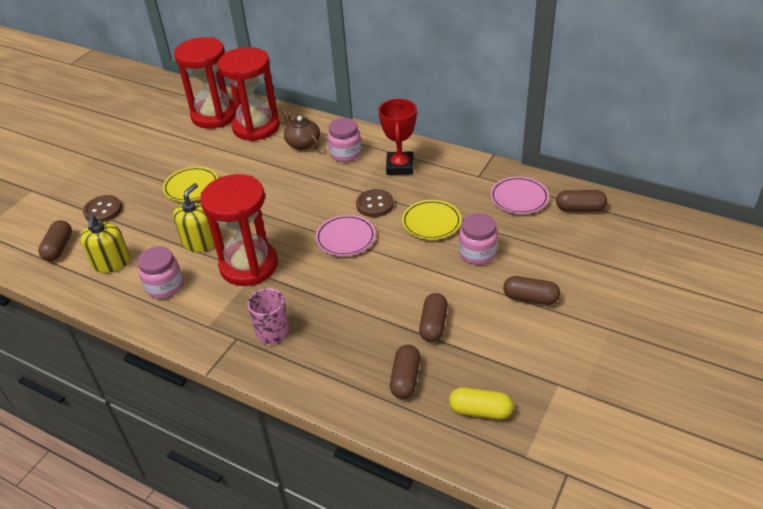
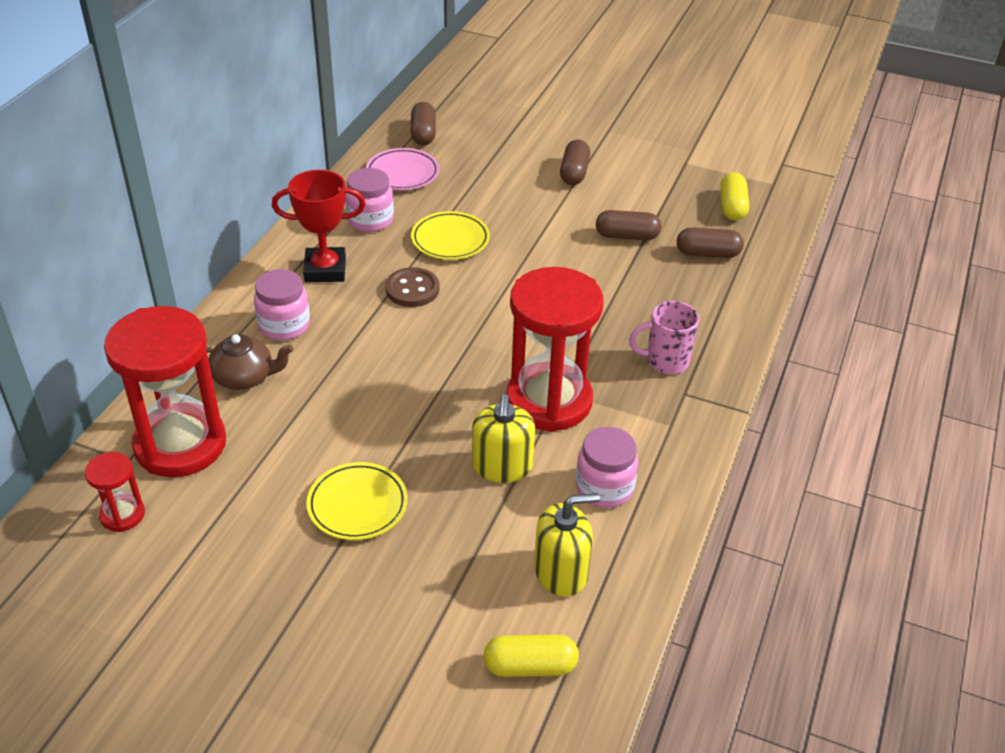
camera: 100 degrees left, 0 degrees up
brown capsule [38,220,72,261] -> yellow capsule [483,634,579,677]
brown button [83,195,122,222] -> none
yellow soap dispenser [173,183,215,252] -> yellow soap dispenser turned 105 degrees counterclockwise [472,394,535,483]
red hourglass [174,37,236,129] -> red hourglass [85,452,145,532], size x0.46
brown teapot [282,109,320,150] -> brown teapot turned 135 degrees counterclockwise [206,334,293,390]
pink plate [315,215,376,256] -> none
pink jar [459,213,498,265] -> pink jar moved to [345,168,394,232]

